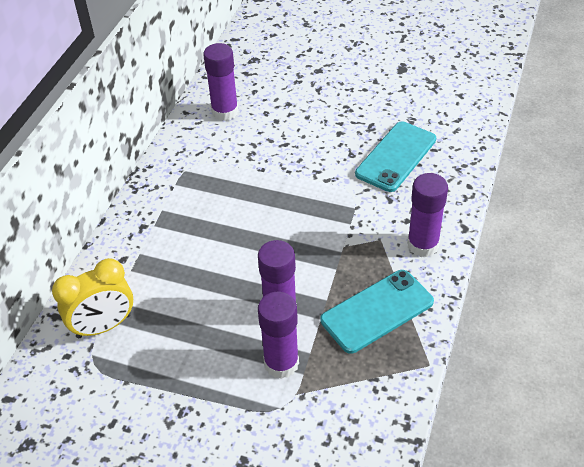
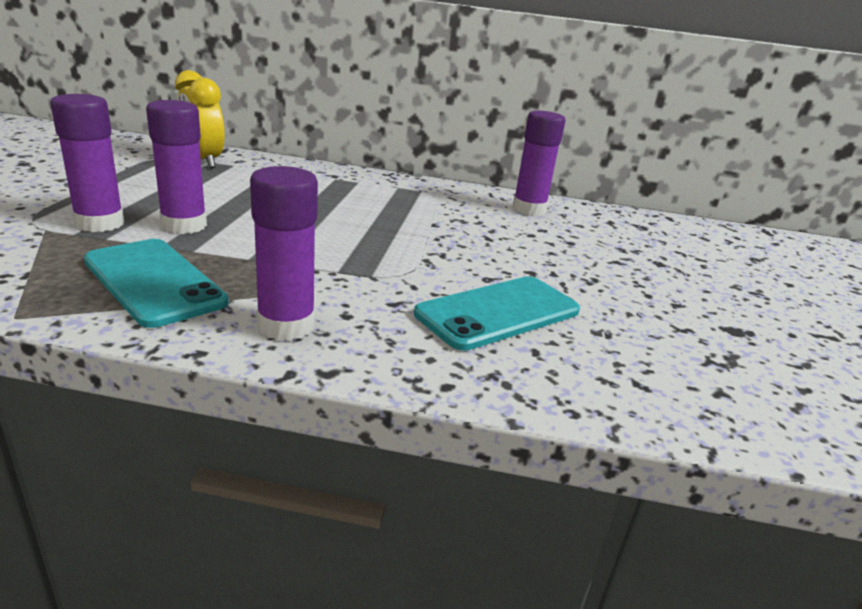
camera: 75 degrees right, 20 degrees down
turquoise phone [355,121,436,192] -> turquoise phone turned 60 degrees counterclockwise [414,276,580,351]

